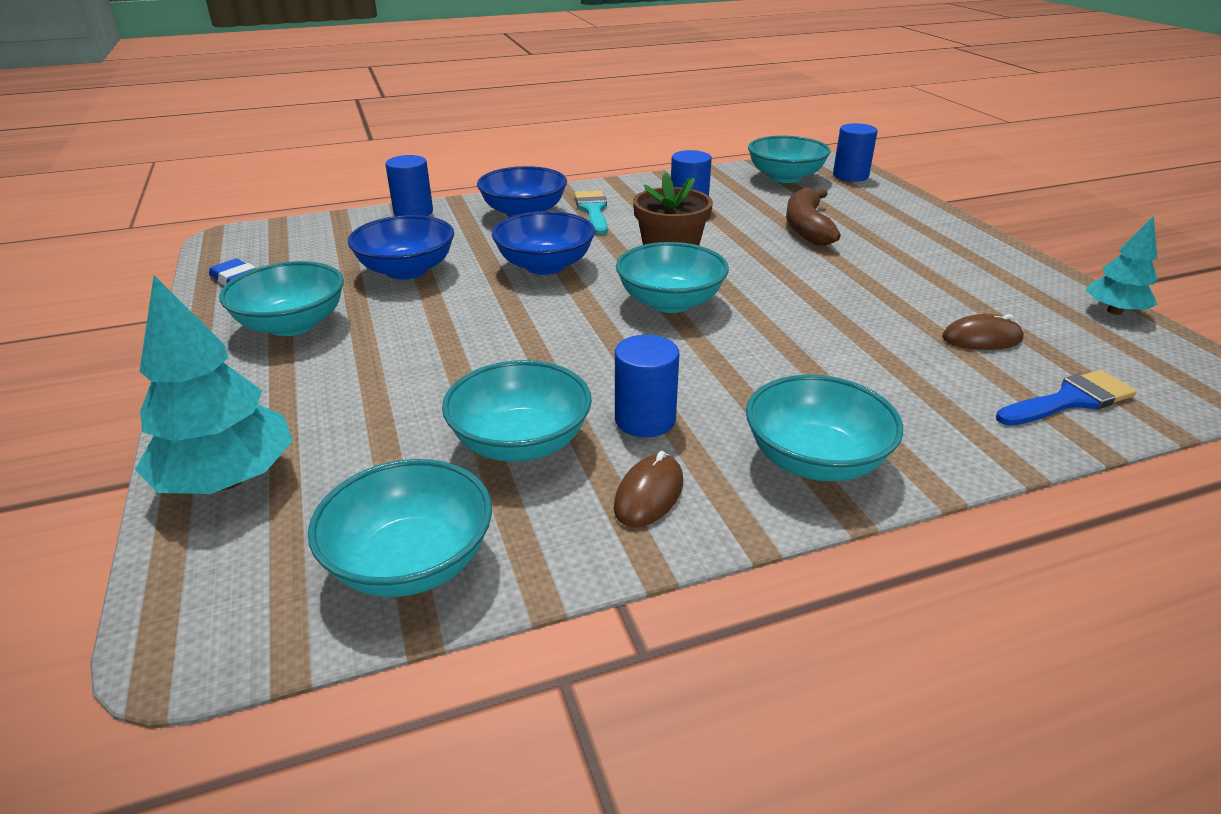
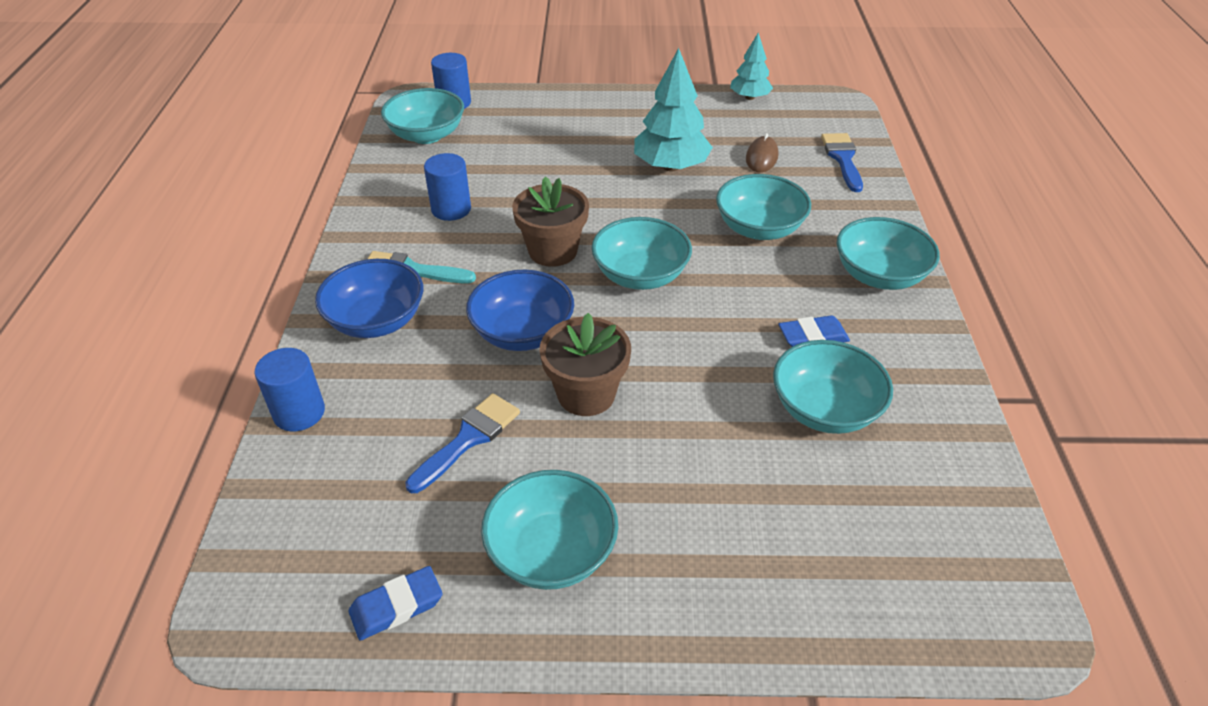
camera: 70 degrees left, 10 degrees up
turquoise tree [135,275,293,494] -> turquoise tree moved to [634,48,713,171]
turquoise bowl [308,459,492,597] -> turquoise bowl moved to [716,174,811,240]
blue bowl [348,215,454,280] -> blue brush [406,393,520,493]
brown mouse [614,451,683,527] -> none
blue cylinder [615,335,679,437] -> blue eraser [779,315,850,347]
brown banana [786,187,841,246] -> none
none -> brown flower pot [539,313,631,416]

